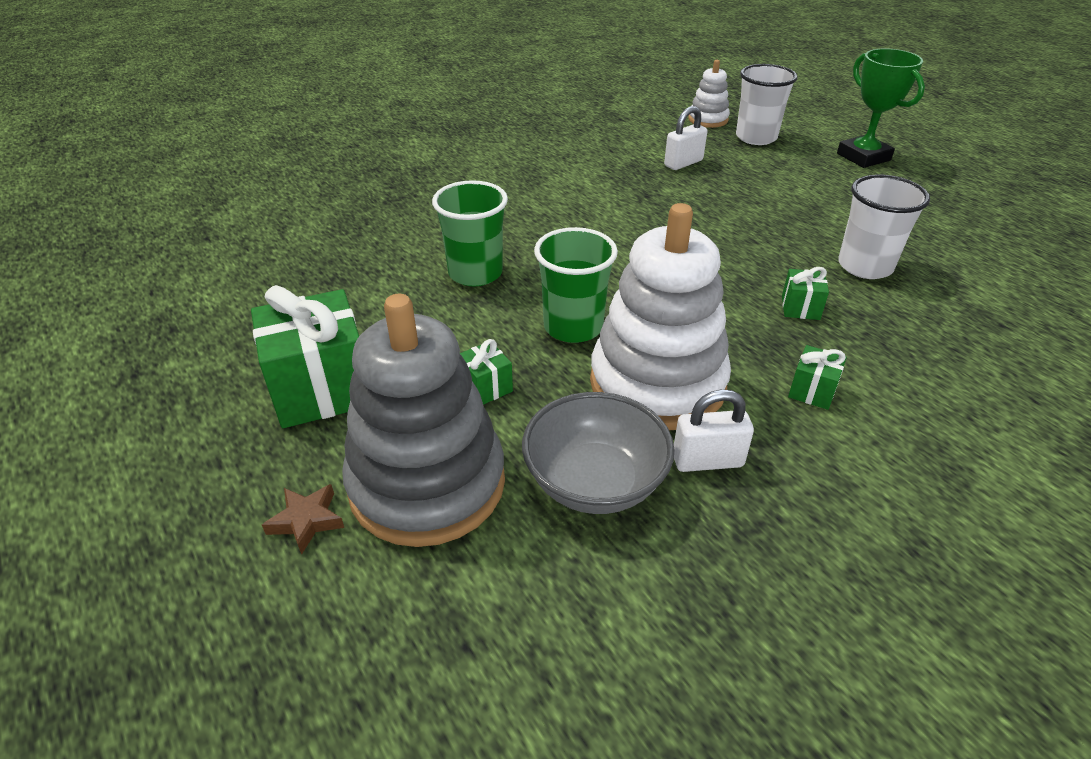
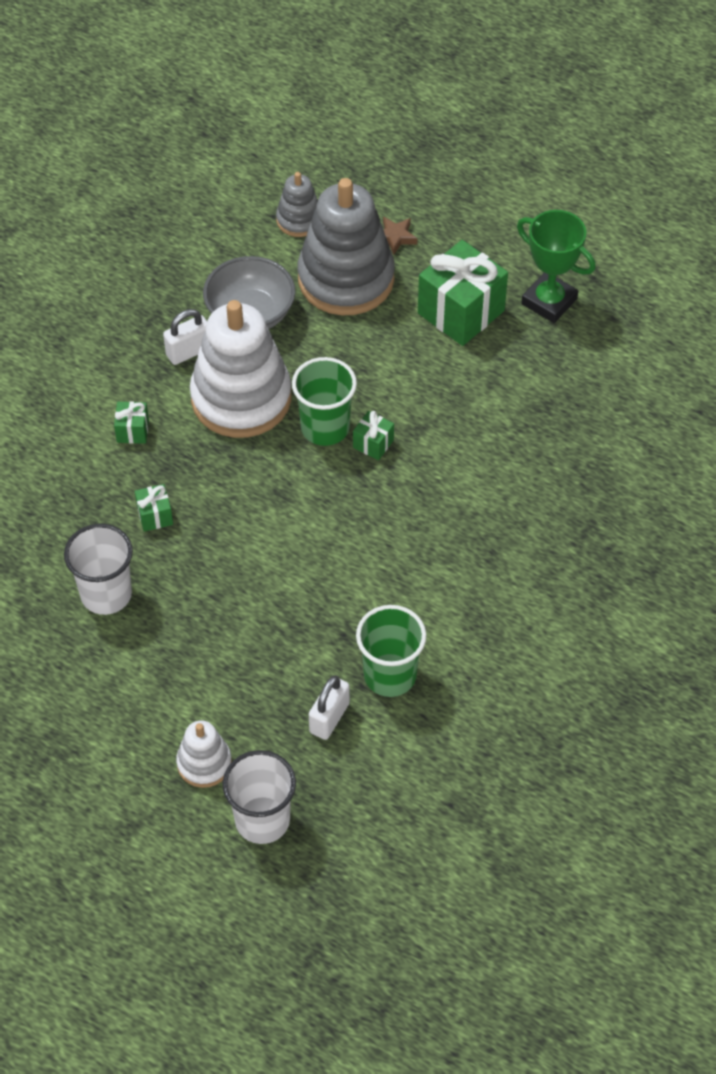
camera: 155 degrees right, 15 degrees up
green cup [432,180,508,286] -> green cup moved to [356,605,426,697]
green gift [460,339,513,405] -> green gift moved to [353,411,394,460]
white stacking toy [688,60,730,128] -> white stacking toy moved to [176,720,232,788]
green trophy [837,48,925,168] -> green trophy moved to [517,210,596,323]
none -> grey stacking toy [276,172,318,237]

